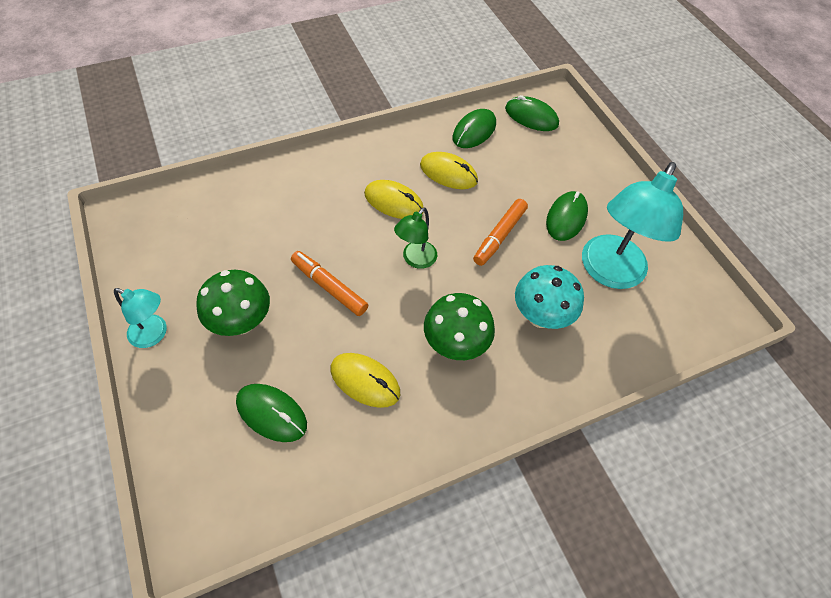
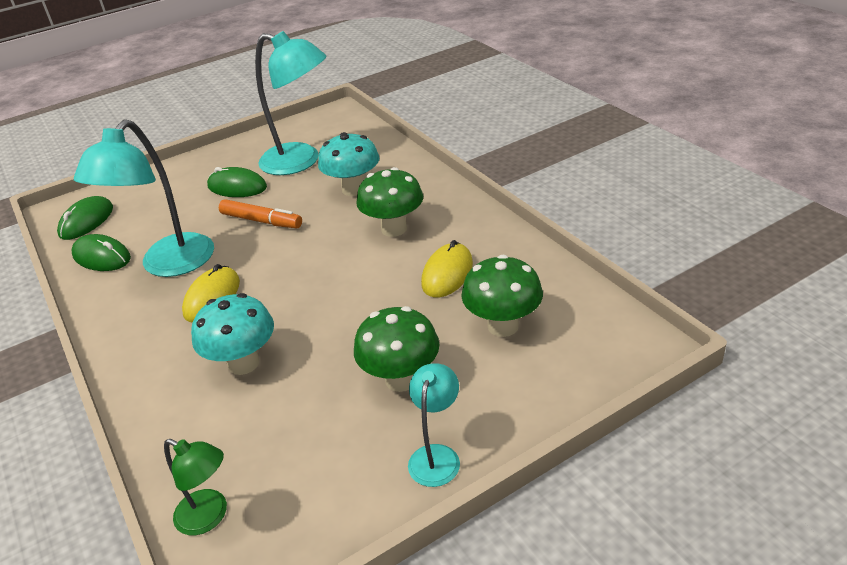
camera: 90 degrees left, 20 degrees down
green mouse [236,384,307,442] -> green mushroom [461,255,543,337]
orange marker [291,251,368,316] -> none
green lamp [394,207,437,269] -> green lamp moved to [164,439,227,535]
yellow mouse [420,152,478,189] -> turquoise lamp [74,119,214,277]
none -> turquoise mushroom [191,293,274,375]

